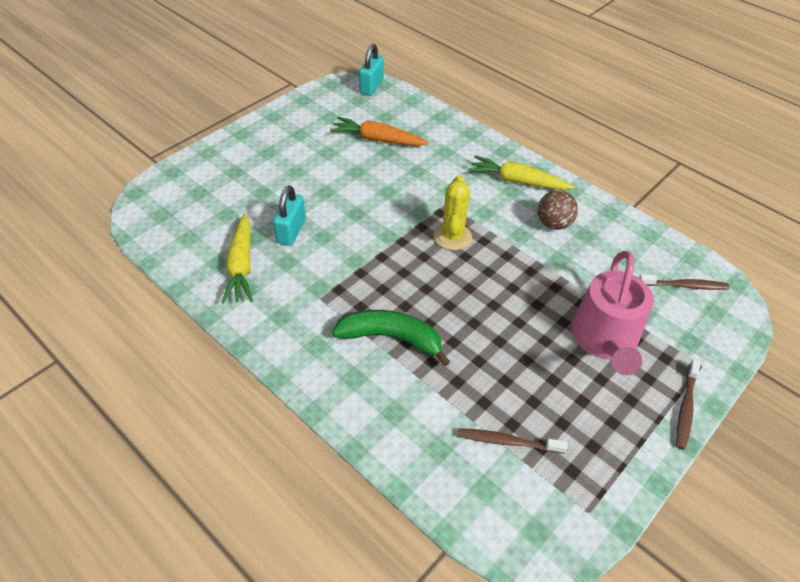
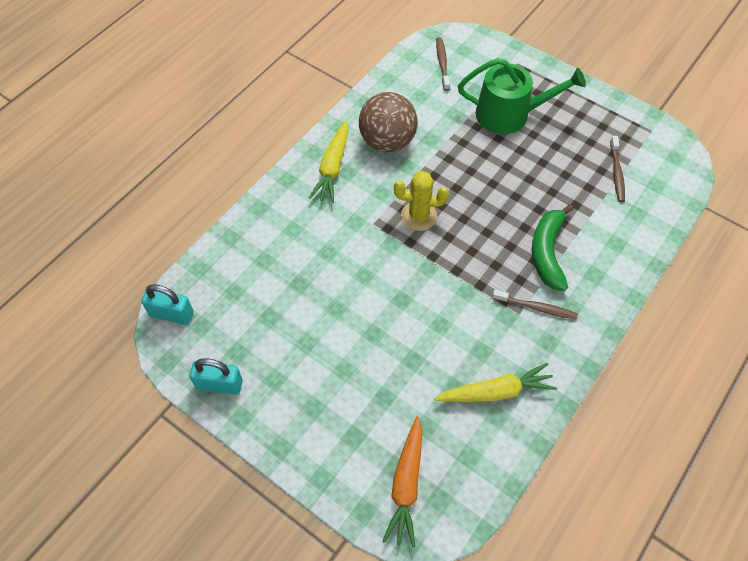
camera: 95 degrees left, 10 degrees up
turquoise padlock [273,185,306,246] -> turquoise padlock moved to [189,358,243,395]
orange carrot [330,117,429,146] -> orange carrot moved to [382,416,422,547]
brown ball [538,190,578,230] -> brown ball [359,92,418,153], size x1.63
pink watering can [571,251,654,375] -> green watering can [458,58,586,134]
brown toothbrush [676,359,700,450] -> brown toothbrush moved to [492,290,578,320]

